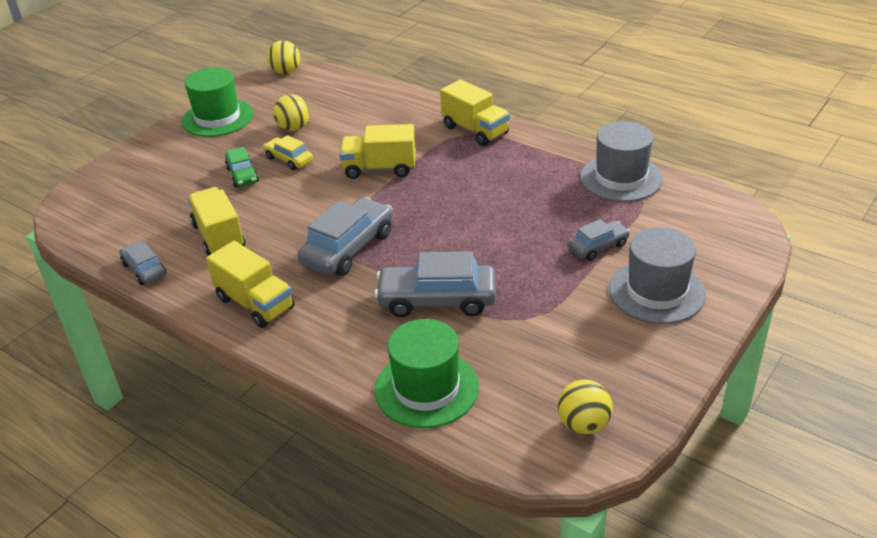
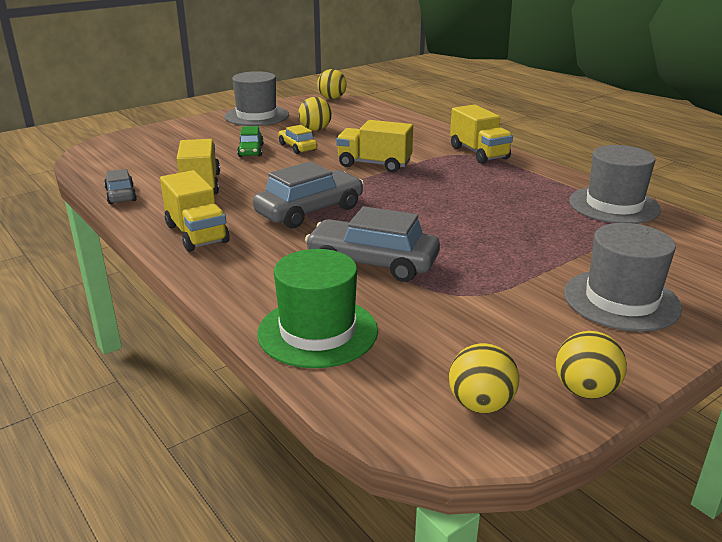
camera: 15 degrees right, 10 degrees down
green hat [181,67,254,137] -> grey hat [224,71,289,126]
grey car [568,219,630,261] -> none
none -> yellow ball [556,331,627,399]

